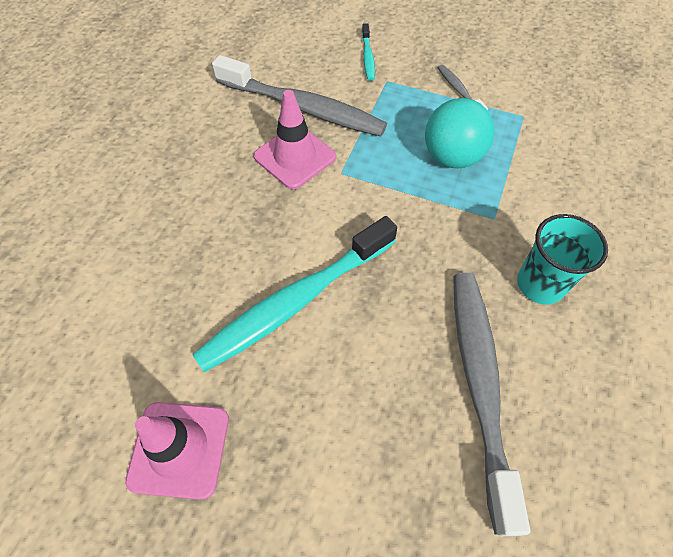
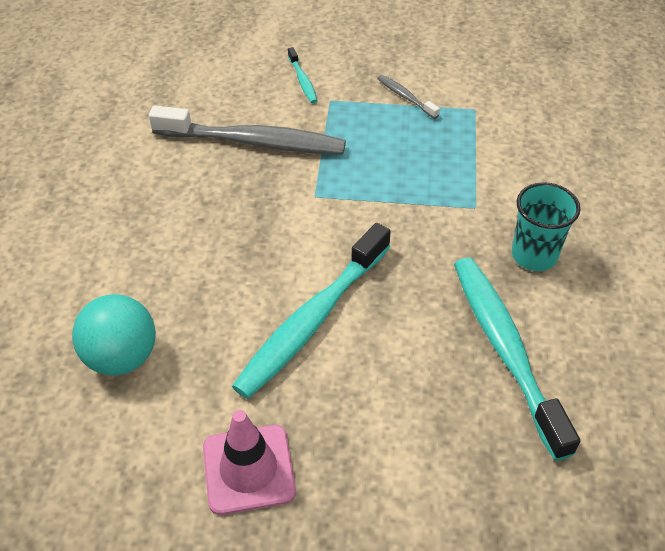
camera: 15 degrees left, 10 degrees down
pink traffic cone [254,90,336,189] -> none
turquoise ball [425,98,494,168] -> turquoise ball moved to [72,294,156,376]
grey toothbrush [453,273,530,536] -> turquoise toothbrush [454,257,580,461]

